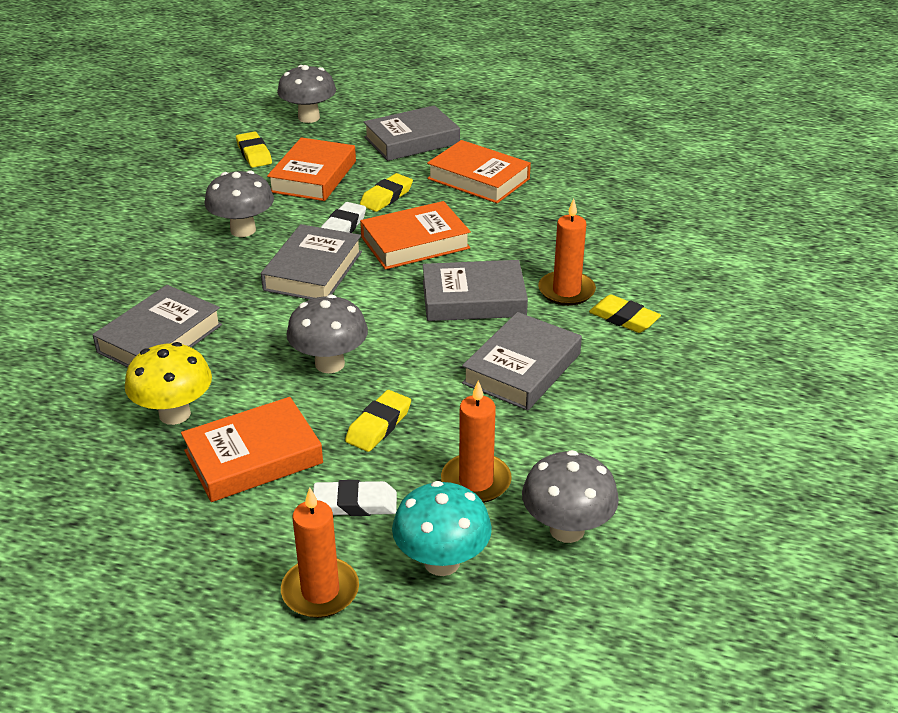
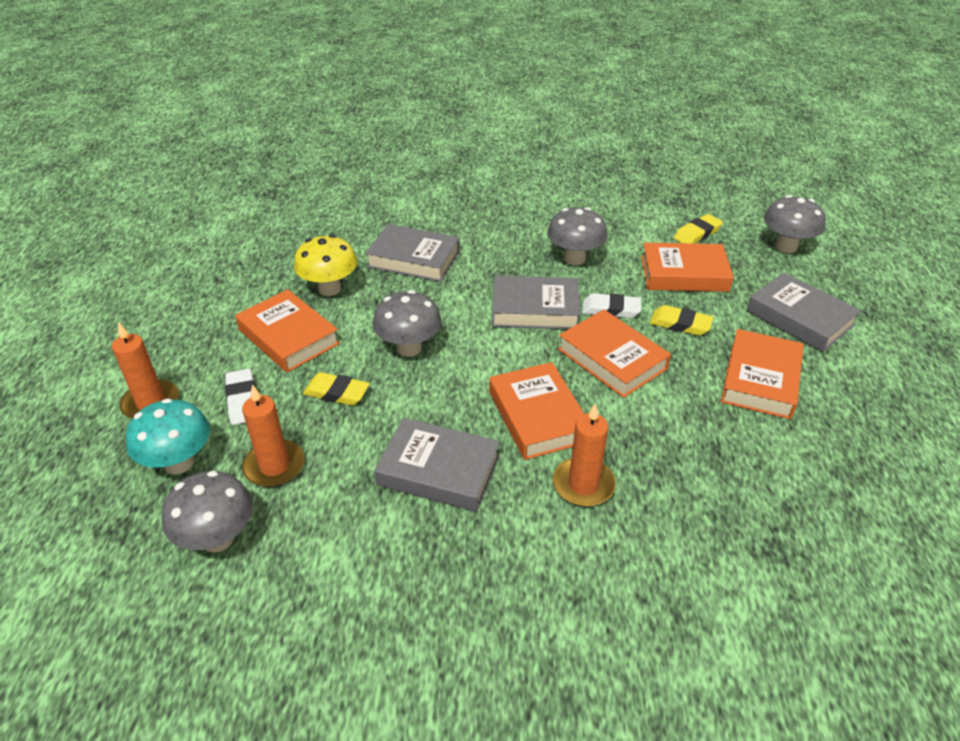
camera: 75 degrees right, 5 degrees up
grey book [423,260,528,321] -> orange book [489,362,584,460]
yellow eraser [589,295,661,333] -> none

